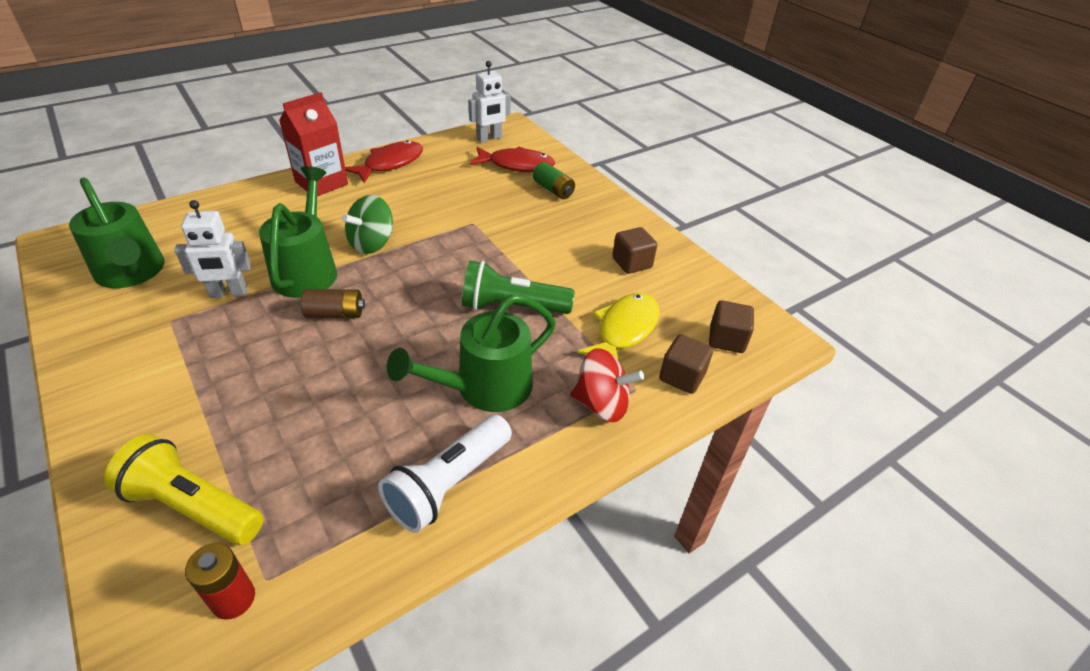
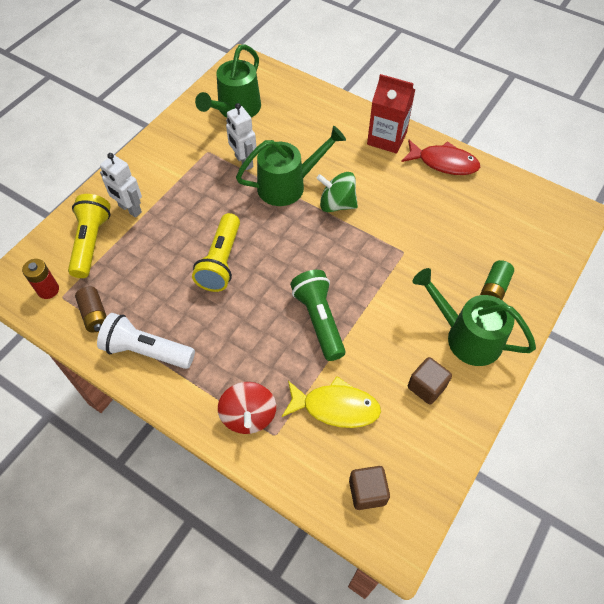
camera: 70 degrees right, 15 degrees up
brown battery [301,289,365,318] -> brown battery moved to [75,286,107,333]
green watering can [387,294,556,412] -> green watering can moved to [412,268,536,366]
white robot [469,61,511,142] -> white robot moved to [100,153,142,218]
red fish [469,147,555,172] -> none
brown cube [659,334,713,394] -> none
none -> yellow flashlight [192,213,240,292]

